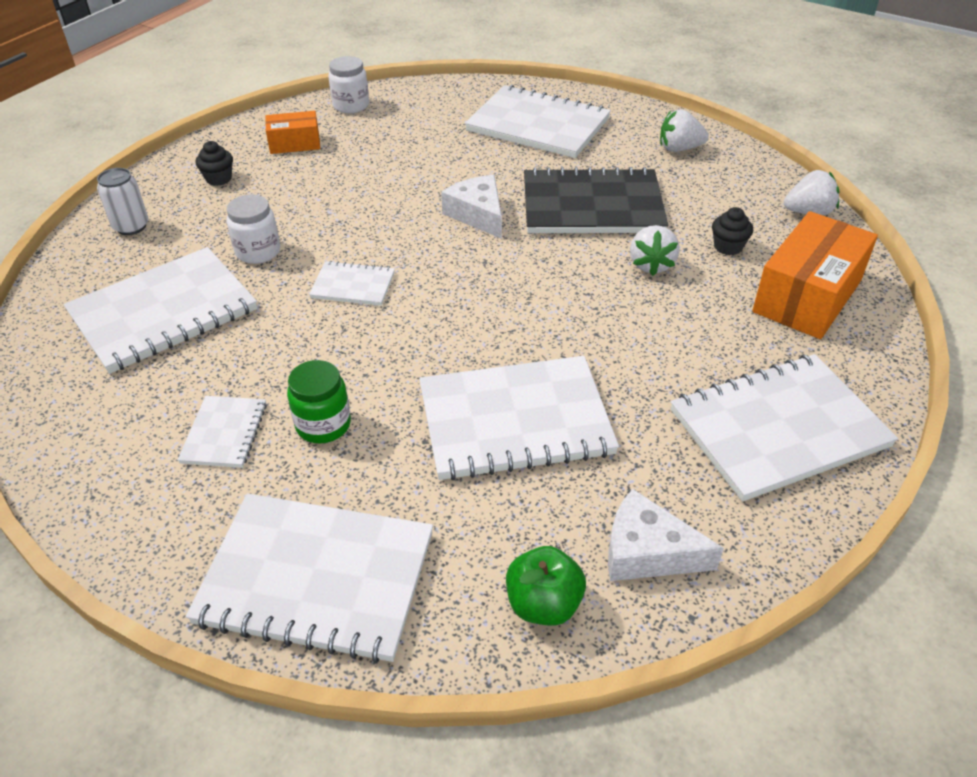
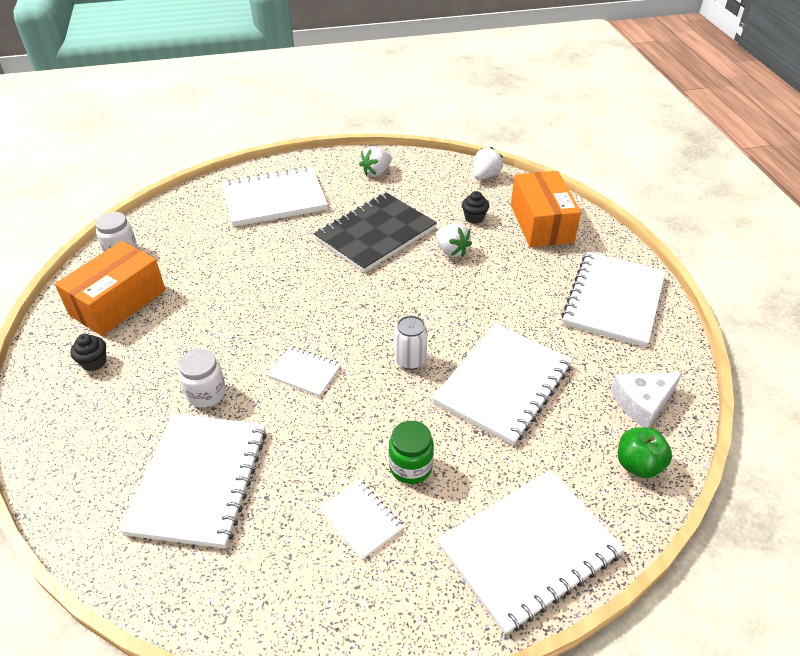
camera: 45 degrees left, 0 degrees up
white can [97,168,149,235] -> white can moved to [394,315,428,370]
orange box [265,111,320,154] -> orange box [55,241,166,336], size x1.82
white notebook [309,261,395,306] -> white notebook turned 60 degrees clockwise [268,346,341,397]
white cheese [441,175,502,239] -> none

